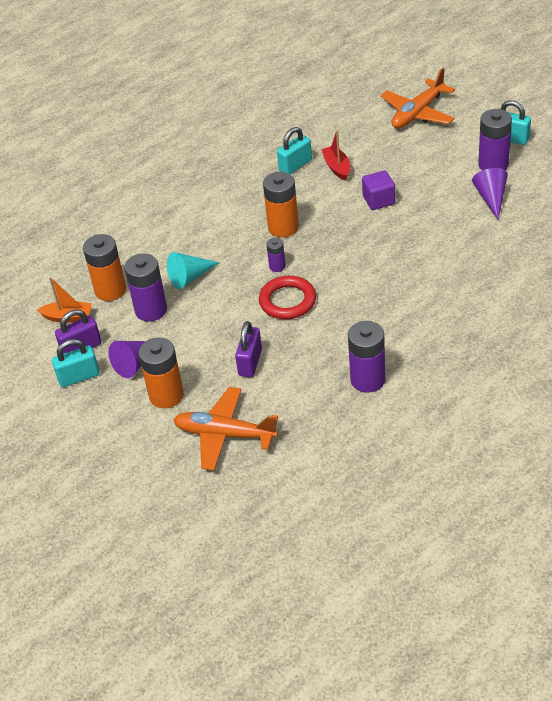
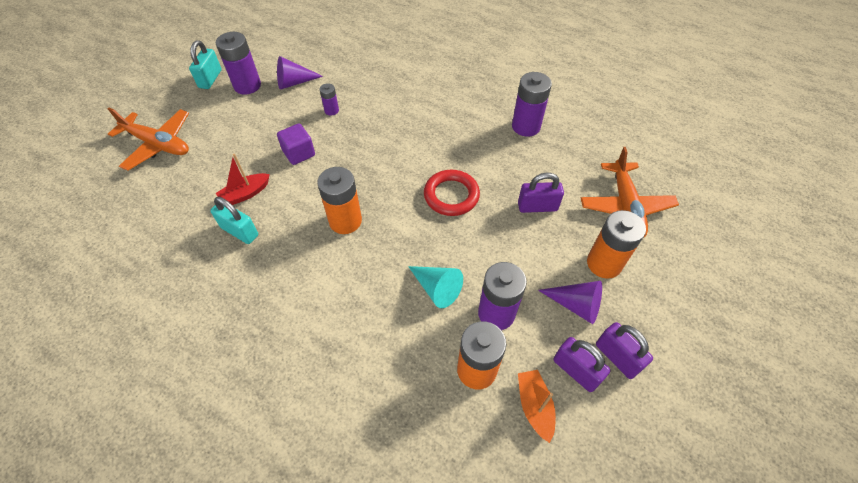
camera: 110 degrees left, 10 degrees up
turquoise padlock [52,339,100,387] -> purple padlock [596,322,653,379]
purple battery [267,238,286,272] -> purple battery moved to [319,83,339,116]

